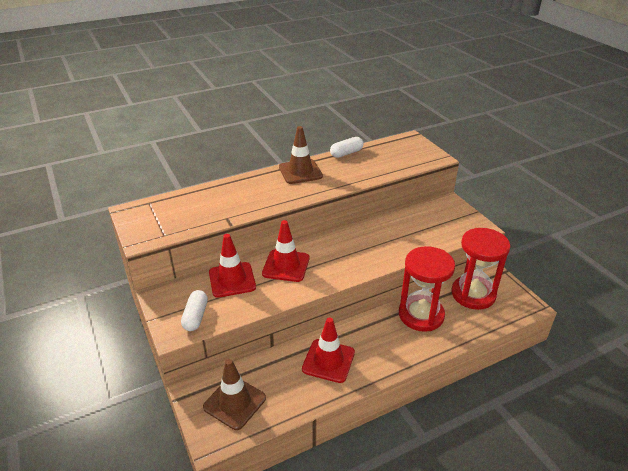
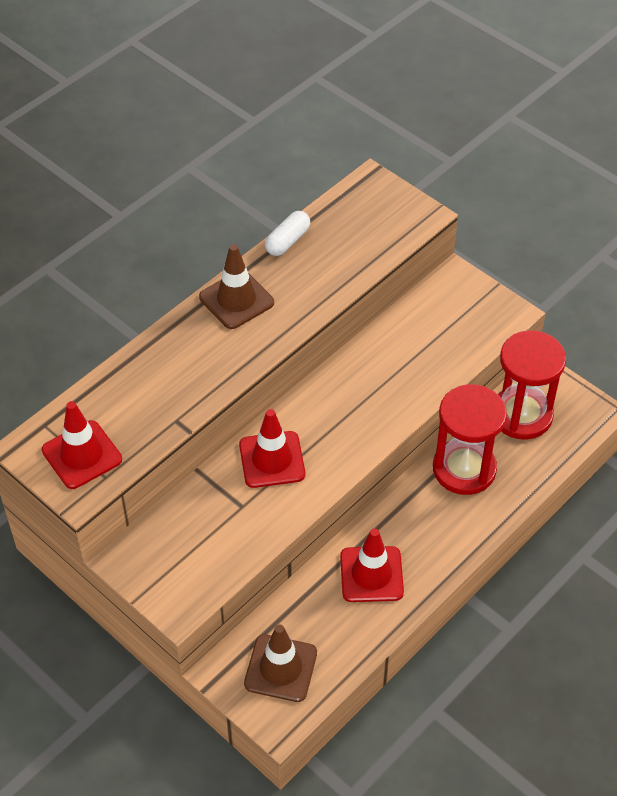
camera: 20 degrees left, 15 degrees up
white capsule [181,290,208,331] -> none
red traffic cone [209,234,256,298] -> red traffic cone moved to [42,401,122,489]

